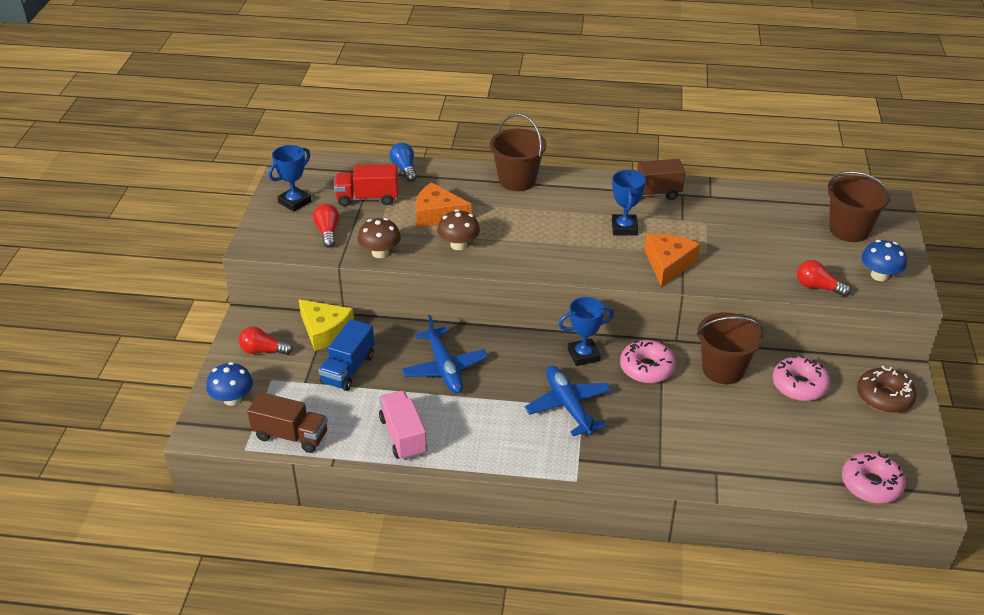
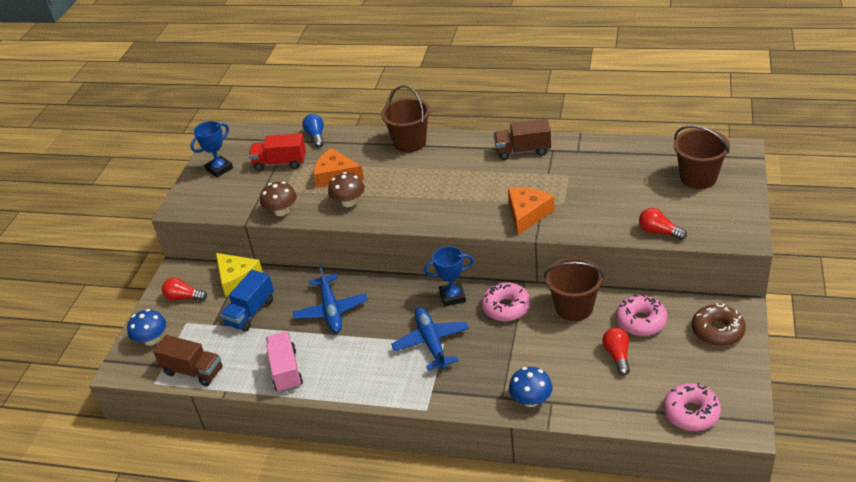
camera: 10 degrees right, 0 degrees up
red light bulb [313,204,339,248] -> red light bulb moved to [602,327,630,376]
blue trophy [612,170,646,236] -> none
blue mushroom [861,240,907,281] -> blue mushroom moved to [509,367,553,407]

